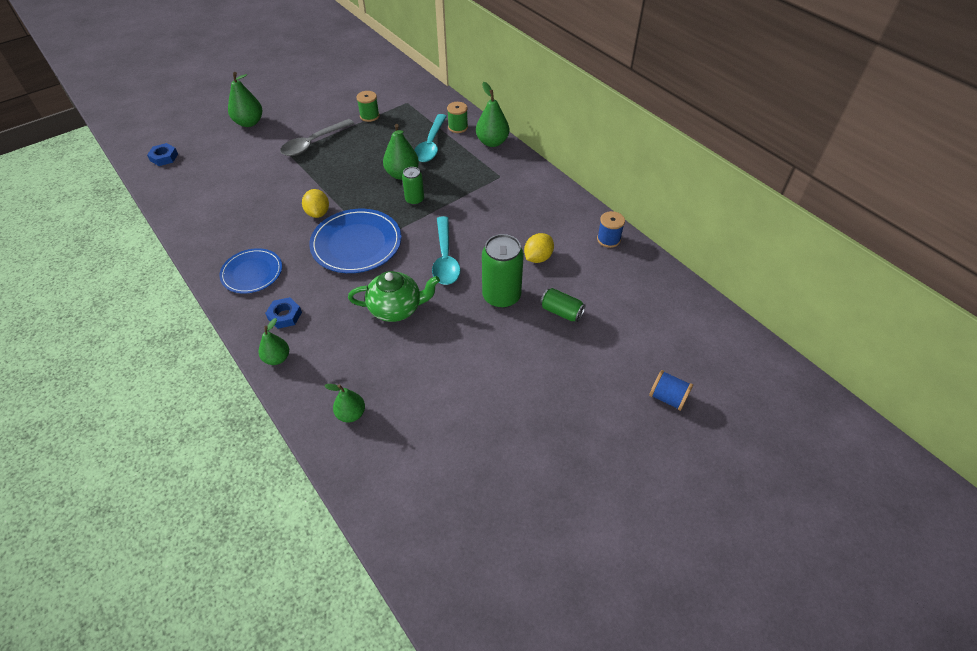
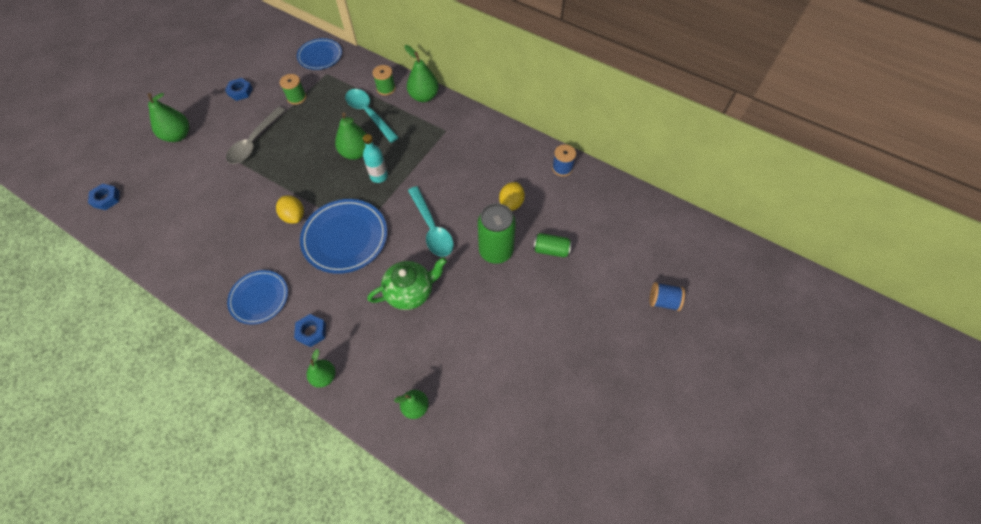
camera: 20 degrees left, 10 degrees up
green can [402,167,424,205] -> turquoise bottle [363,134,388,183]
turquoise spoon [414,114,447,162] -> turquoise spoon turned 150 degrees clockwise [345,89,399,143]
none -> blue nut [225,78,253,101]
none -> blue plate [297,38,342,70]

